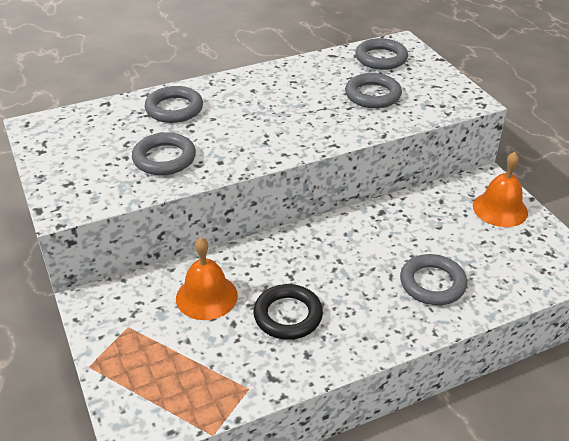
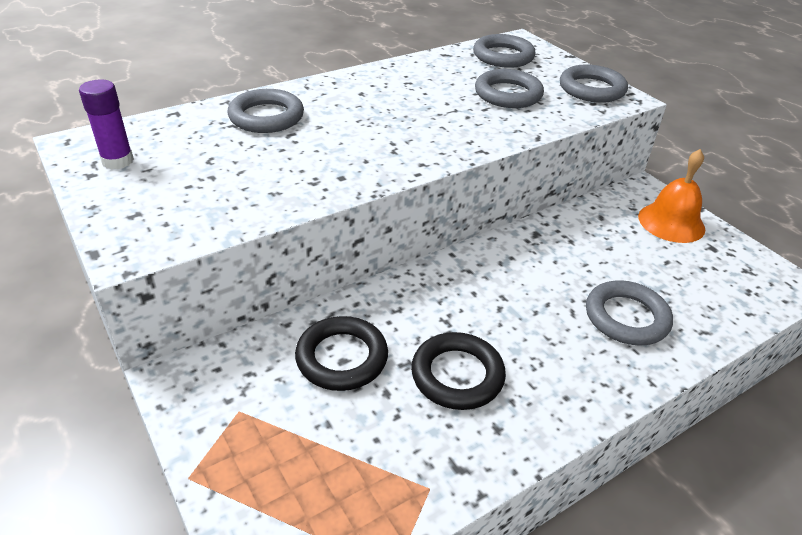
camera: 10 degrees left, 0 degrees up
grey ring [132,132,196,175] -> grey ring moved to [560,64,628,103]
orange bell [176,238,238,320] -> black ring [295,316,388,391]
none -> purple glue stick [79,79,134,169]

